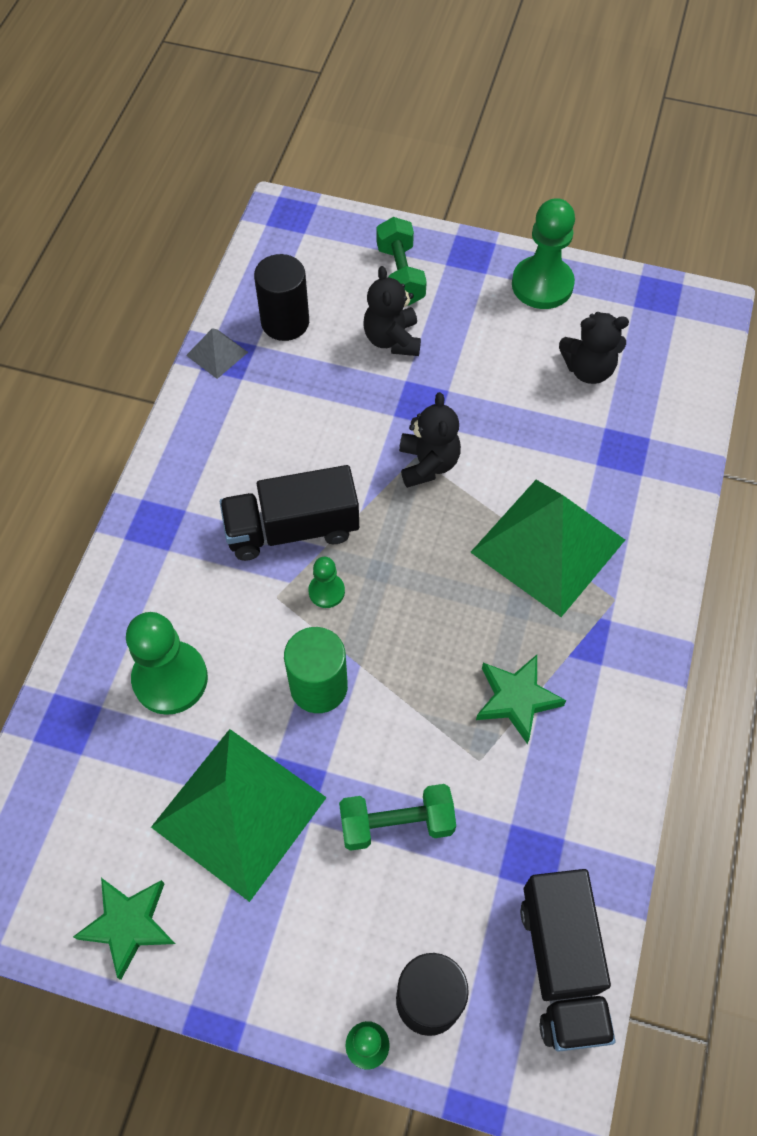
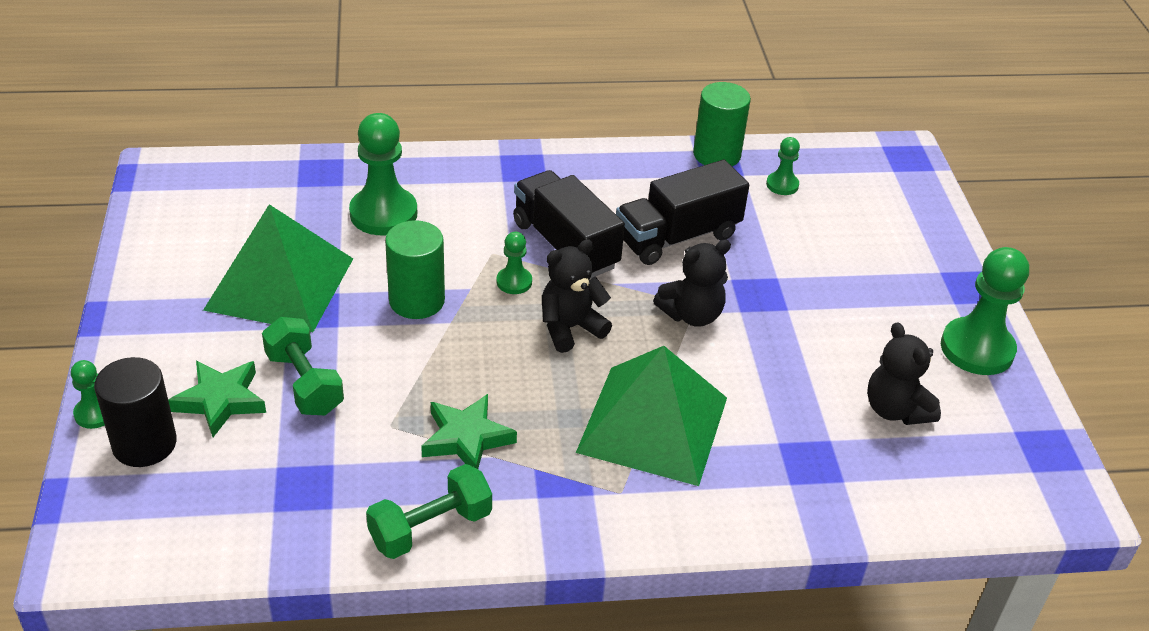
camera: 65 degrees right, 20 degrees down
green star [73,878,175,980] -> green star moved to [168,361,266,437]
grey pyramid [186,328,248,379] -> green cylinder [693,82,751,166]
black cylinder [254,254,309,341] -> green pawn [766,137,800,195]
black teddy bear [364,266,421,356] -> black teddy bear moved to [542,239,612,353]
green dumbbell [377,217,427,306] -> green dumbbell moved to [366,464,492,559]
black truck [520,869,615,1052] -> black truck moved to [616,160,749,265]

